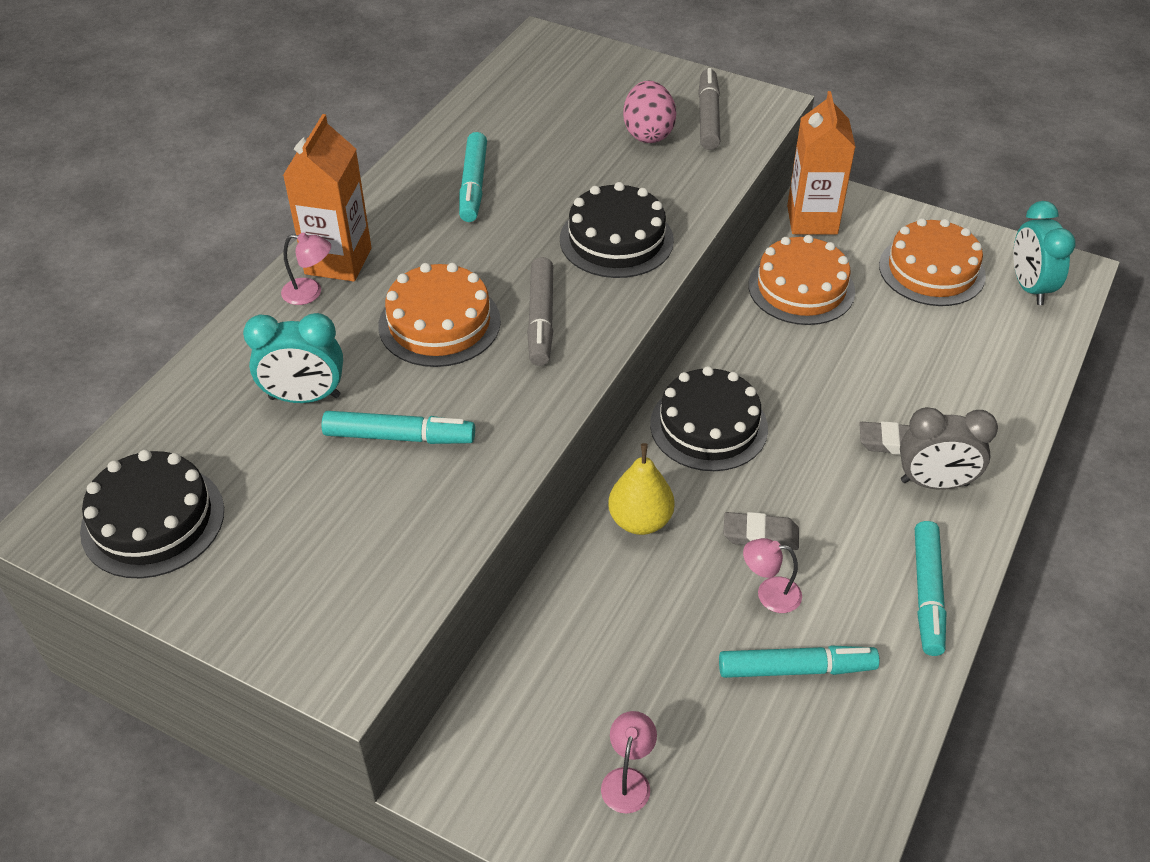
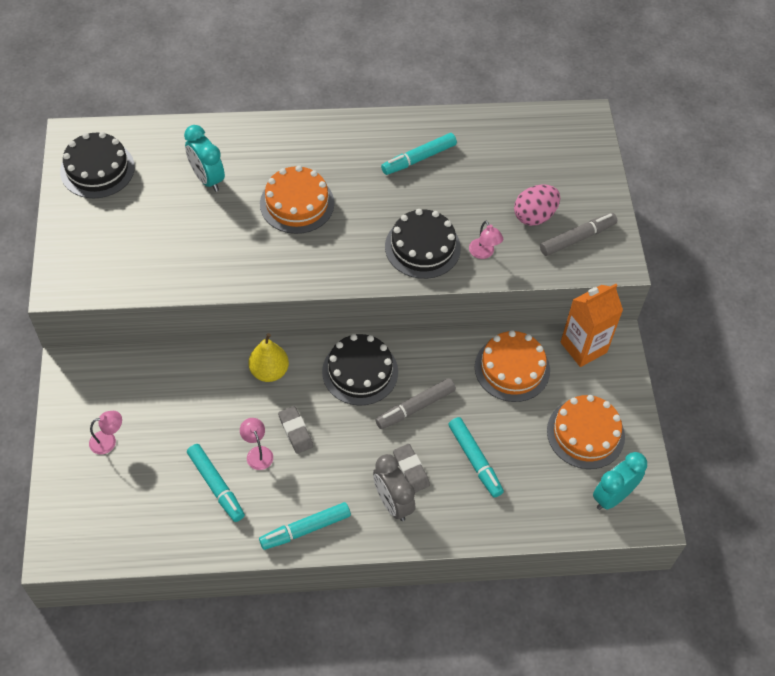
camera: 55 degrees right, 10 degrees up
pink lamp [281,232,331,305] -> pink lamp moved to [469,221,503,259]
orange carton [283,114,371,282] -> none
turquoise marker [321,411,475,444] -> turquoise marker moved to [448,417,504,498]
grey marker [527,257,553,366] -> grey marker moved to [375,378,456,429]

